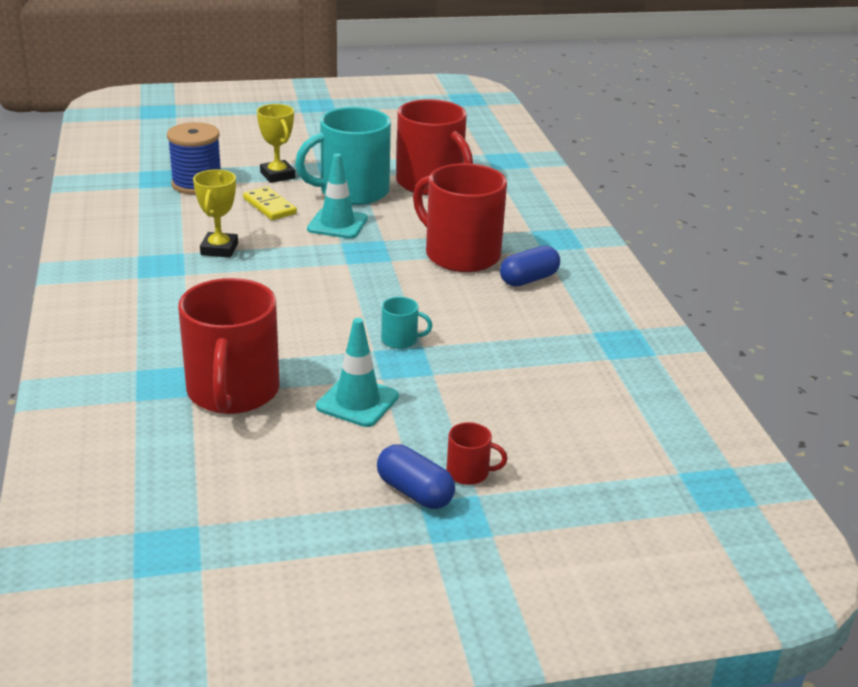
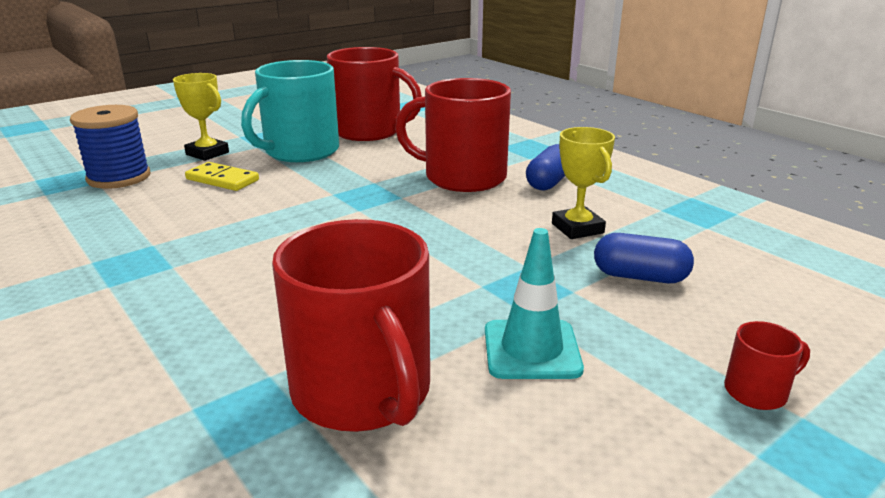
camera: 25 degrees left, 5 degrees down
yellow trophy [193,169,238,258] -> yellow trophy moved to [552,127,615,239]
turquoise traffic cone [307,153,368,239] -> none
blue capsule [377,444,455,509] -> blue capsule moved to [594,233,694,283]
turquoise mug [381,297,433,349] -> none

